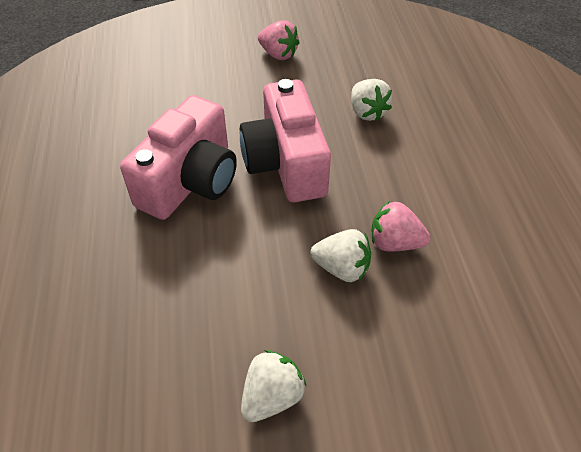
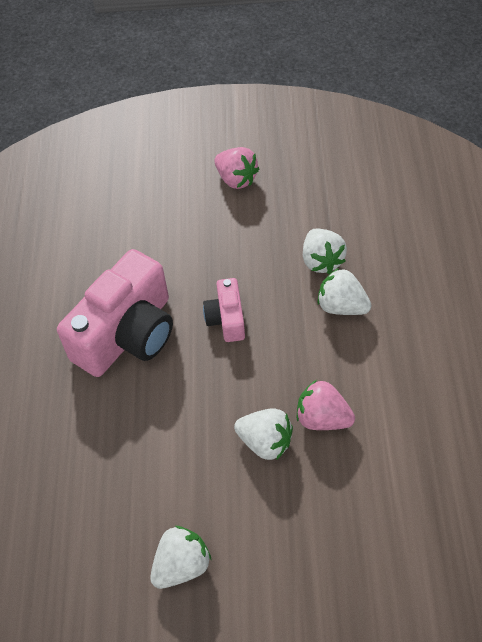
camera: 10 degrees right, 5 degrees up
pink camera [240,79,331,202] -> pink camera [203,278,245,342], size x0.50
none -> white strawberry [317,268,372,315]

